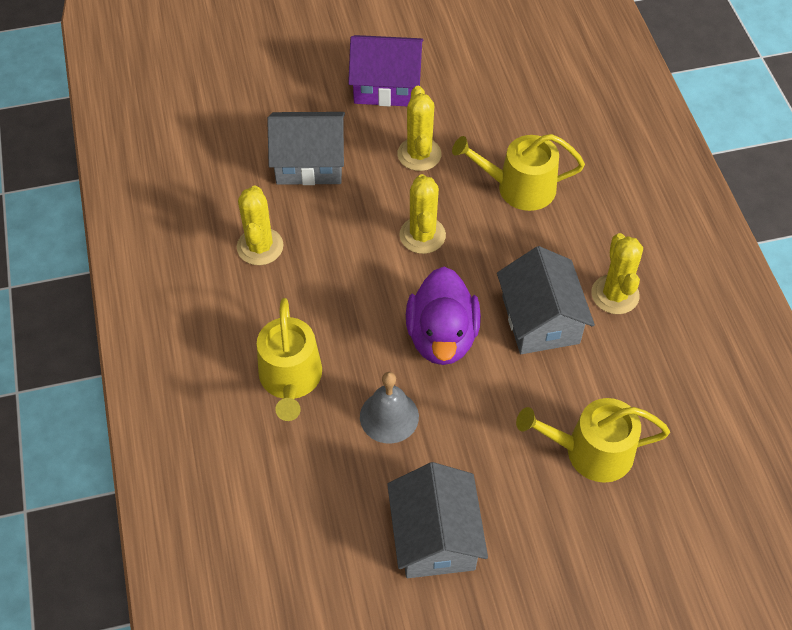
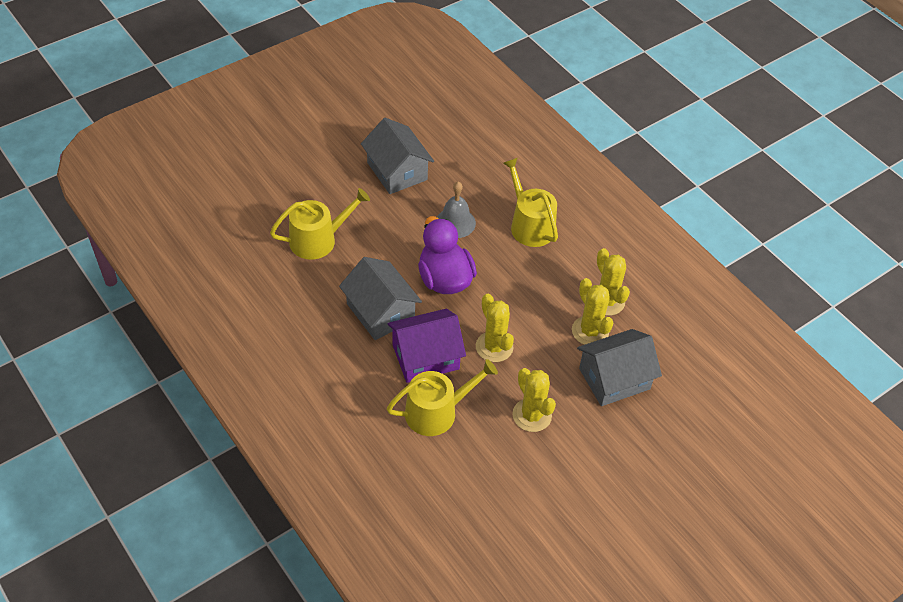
camera: 155 degrees right, 5 degrees down
purple house [348,35,423,106] -> purple house moved to [388,309,466,383]
yellow cactus [591,233,643,314] -> yellow cactus moved to [572,278,613,345]

